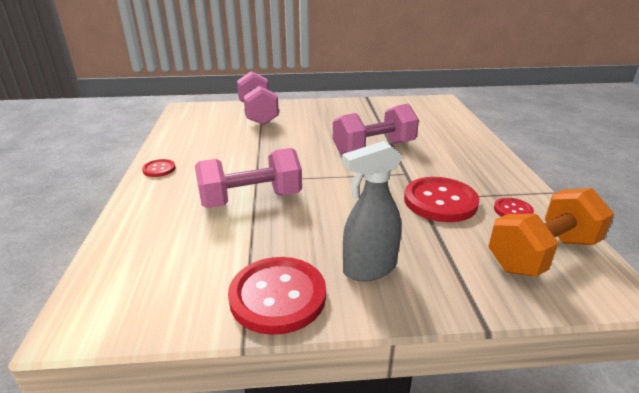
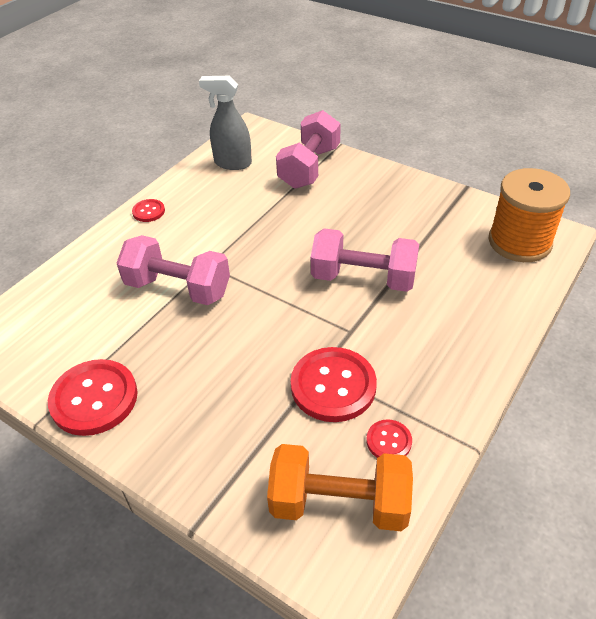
camera: 40 degrees right, 15 degrees up
grey spray bottle [342,141,402,281] -> grey spray bottle moved to [199,76,252,170]
none -> orange spool [489,168,570,262]

